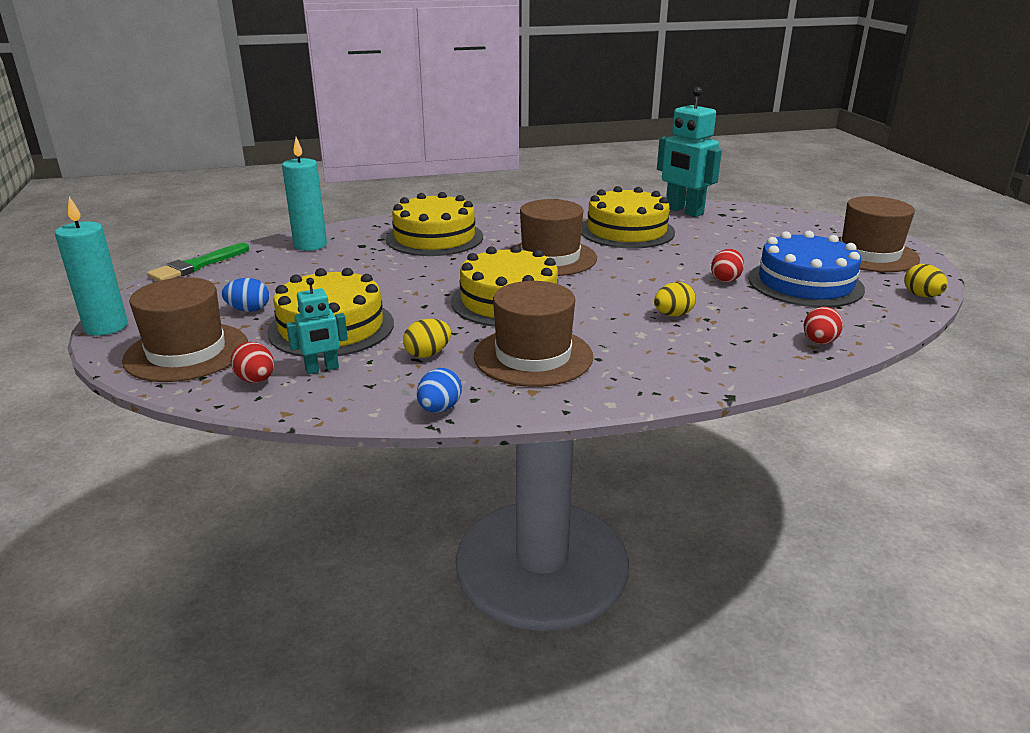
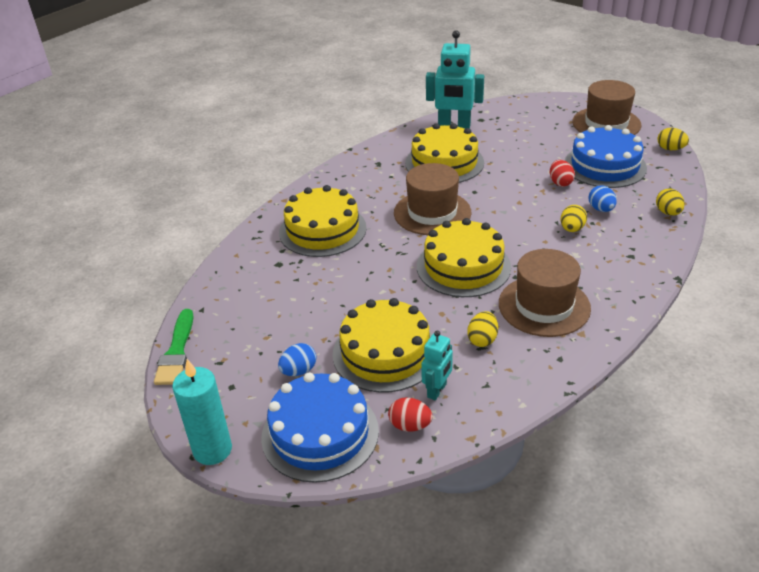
camera: 35 degrees left, 10 degrees up
brown hat [122,277,248,382] -> blue cake [261,373,379,483]
turquoise candle [282,137,327,251] -> none
blue egg [417,368,462,413] -> blue egg moved to [589,185,617,212]
red egg [803,307,843,345] -> yellow egg [656,189,685,216]

